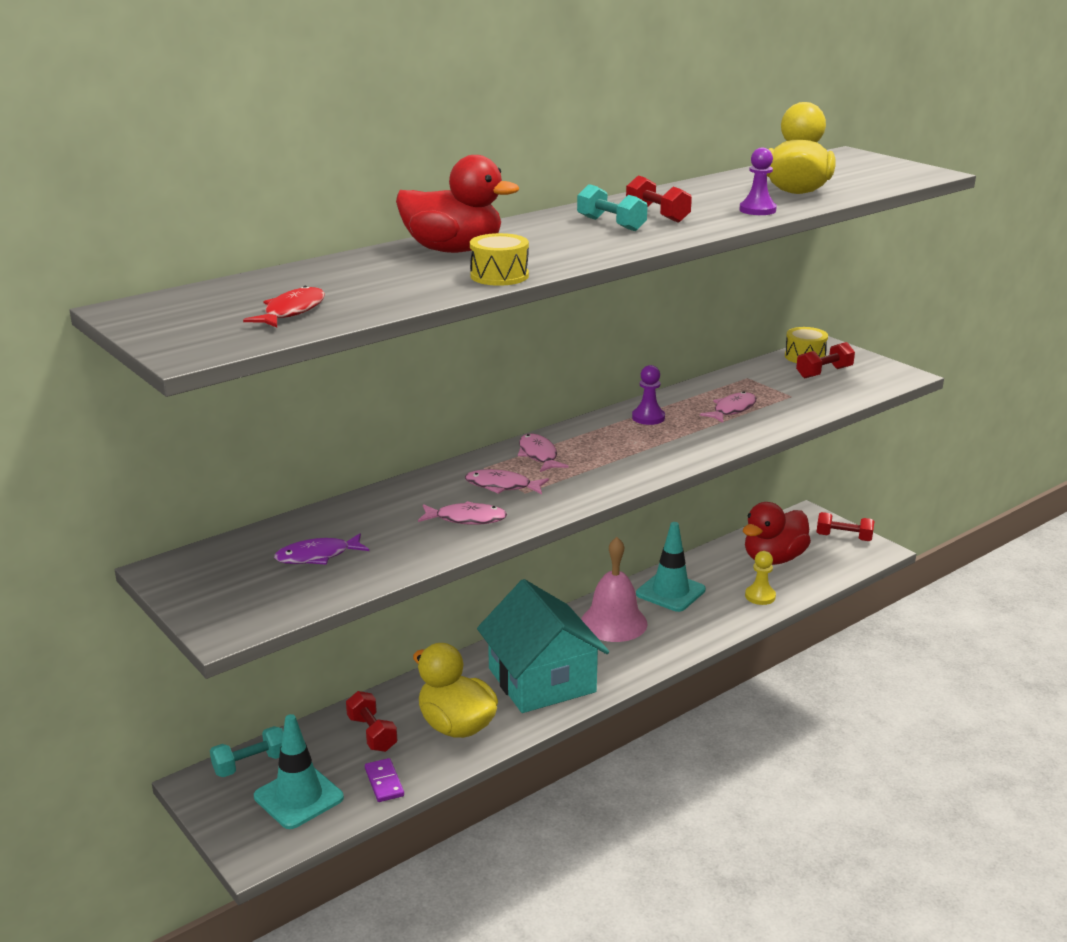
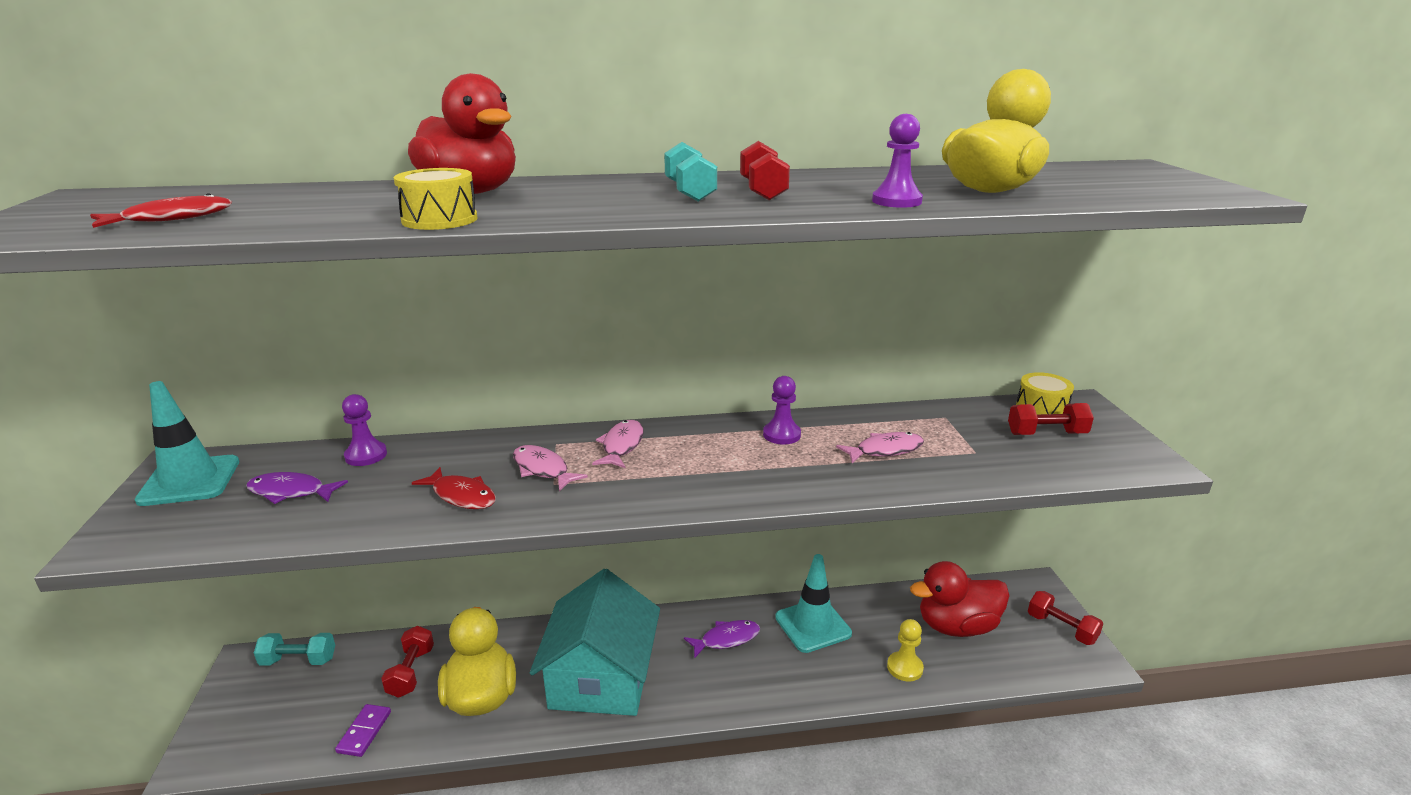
camera: 30 degrees right, 0 degrees up
turquoise traffic cone [254,714,344,829] -> turquoise traffic cone moved to [135,381,239,506]
pink fish [418,501,507,525] -> red fish [412,467,496,509]
pink bell [581,537,648,642] -> purple fish [684,620,760,659]
none -> purple pawn [342,394,387,466]

